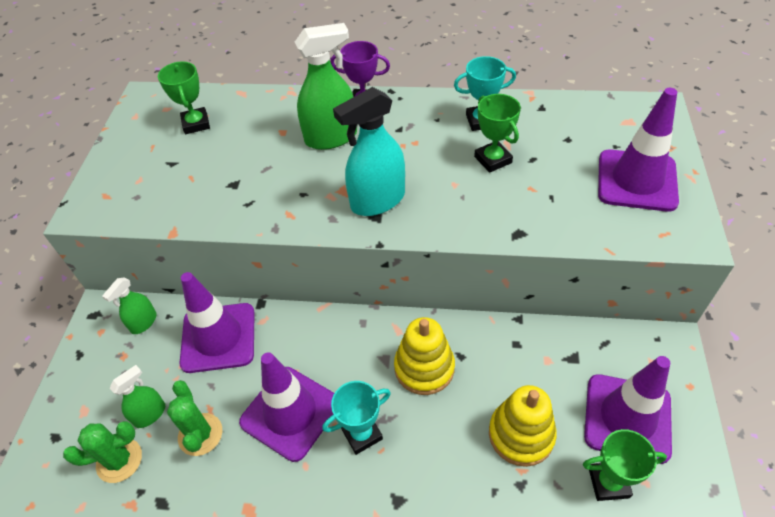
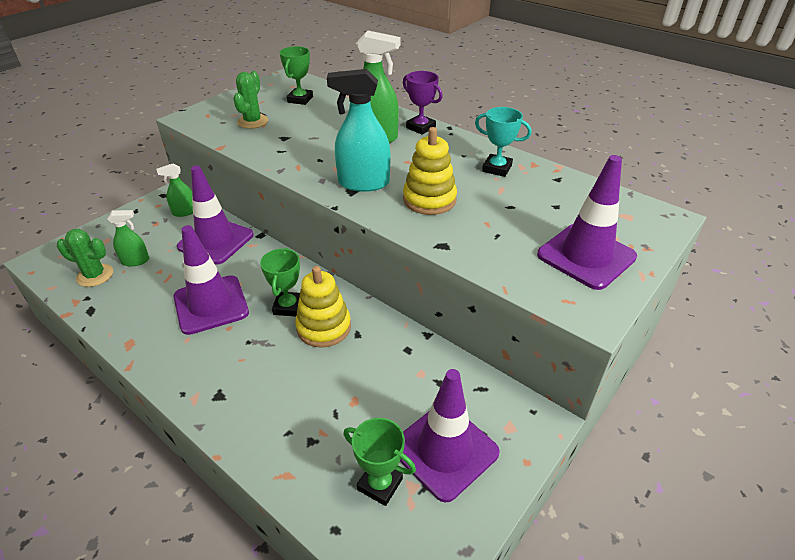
camera: 30 degrees right, 10 degrees down
green cactus [167,380,222,456] -> green cactus moved to [233,71,268,129]
turquoise trophy [322,381,391,455] -> none
green trophy [474,94,521,173] -> green trophy moved to [260,248,300,317]
yellow stacking toy [489,385,557,467] -> yellow stacking toy moved to [403,127,457,215]

